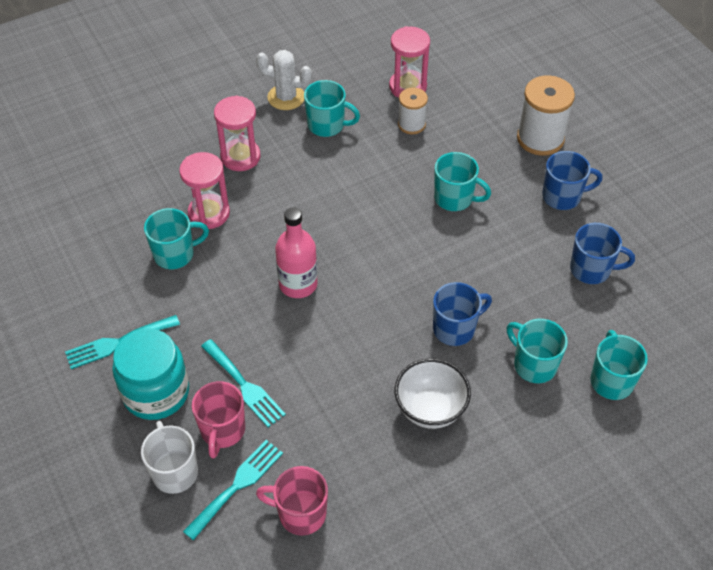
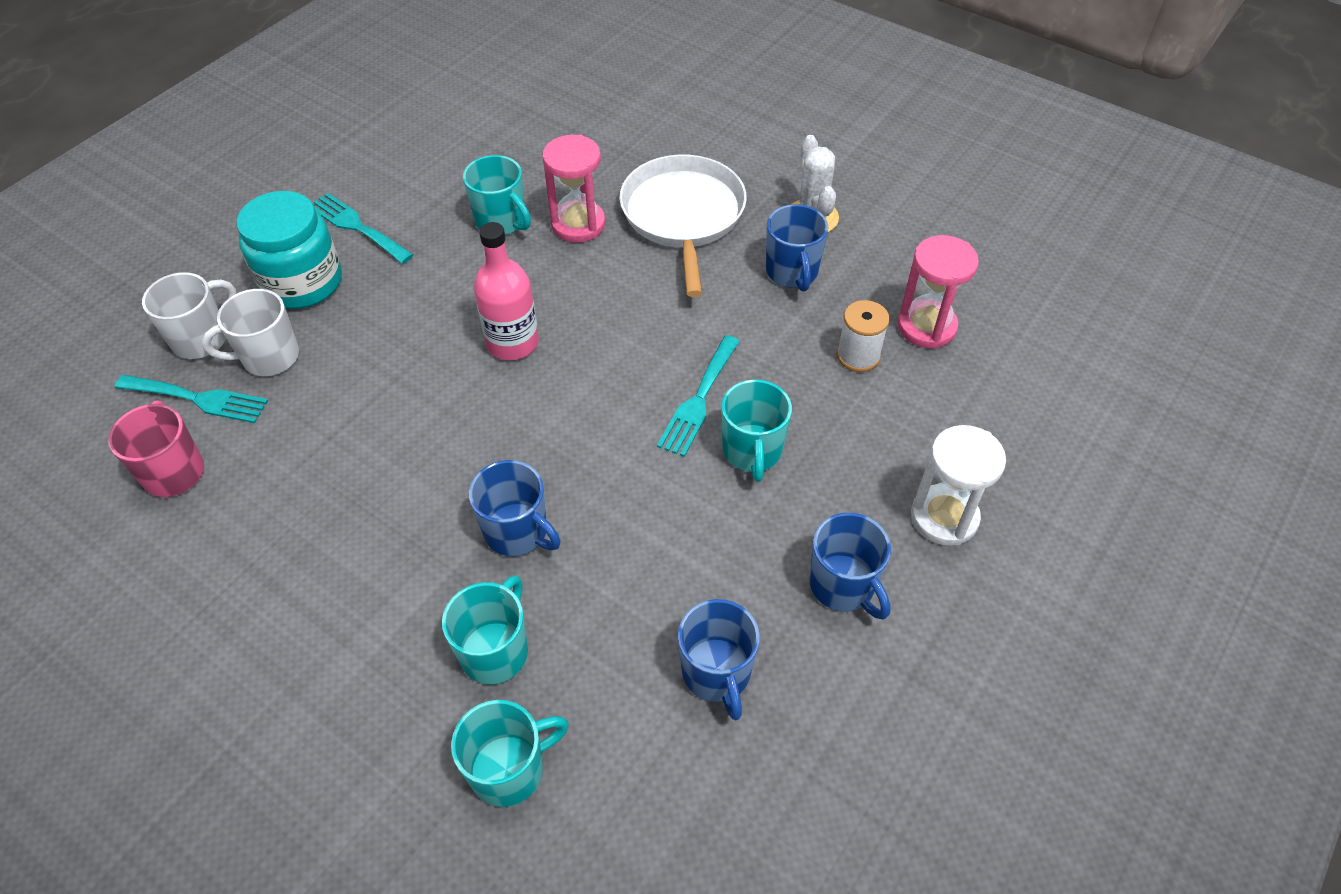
camera: 65 degrees right, 0 degrees up
pink mug [192,381,245,459] -> white mug [202,289,299,376]
turquoise fork [201,339,286,427] -> turquoise fork moved to [657,335,740,457]
pink hourglass [214,95,260,171] -> white pan [619,154,747,297]
turquoise mug [304,80,360,137] -> blue mug [766,204,828,292]
white bowl [395,358,471,429] -> none
white spool [517,75,575,156] -> white hourglass [911,425,1006,546]

